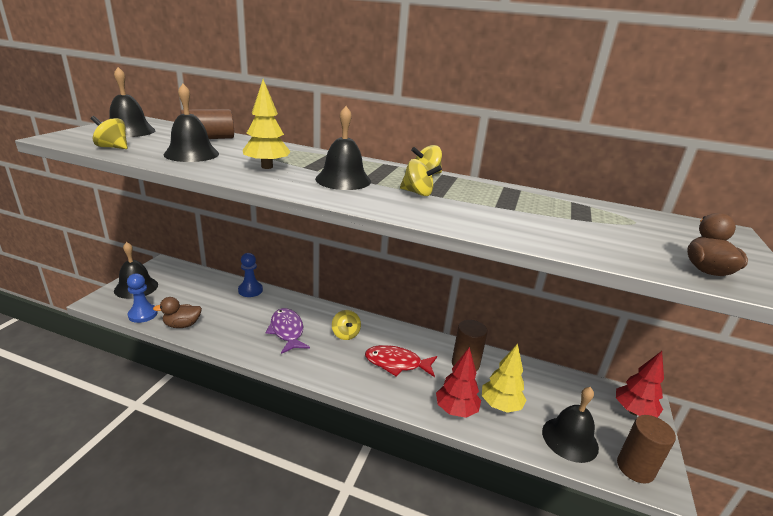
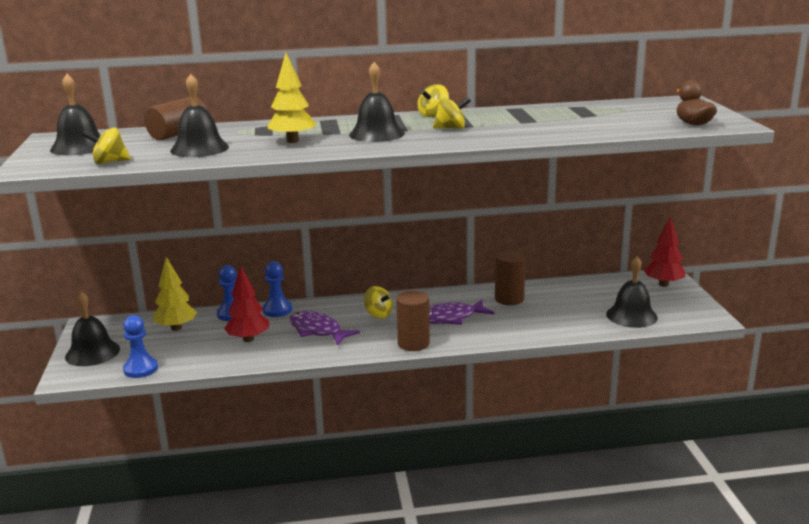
camera: 25 degrees left, 5 degrees down
brown duck [153,297,202,328] -> none
red fish [365,345,437,377] -> purple fish [429,300,494,325]
red tree [436,347,481,418] -> red tree moved to [224,266,269,342]
yellow tree [482,343,527,413] -> yellow tree moved to [153,257,197,331]
brown cylinder [617,415,676,484] -> brown cylinder moved to [396,290,430,351]
none -> blue pawn [262,261,292,317]

